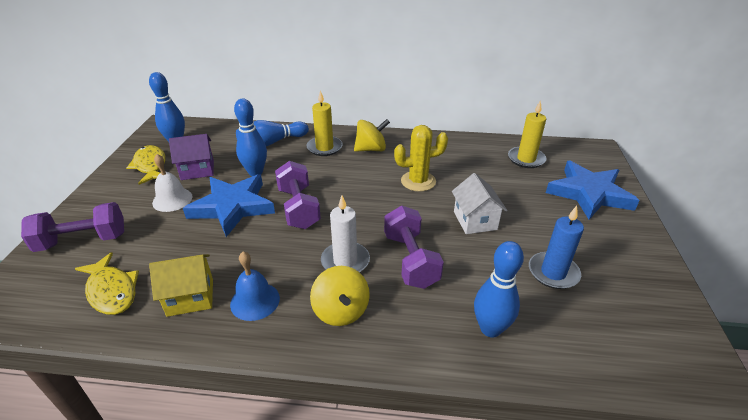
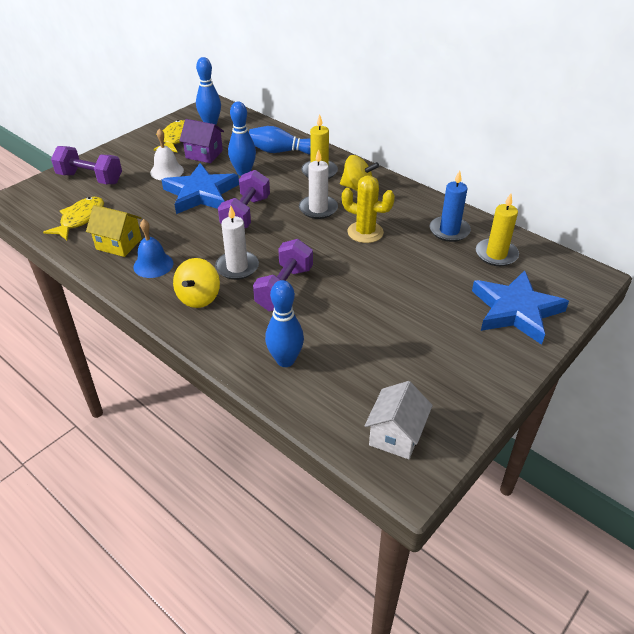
camera: 35 degrees right, 5 degrees up
yellow fish [75,252,139,315] -> yellow fish turned 150 degrees counterclockwise [43,197,104,240]
white house [452,173,507,234] -> white house moved to [364,381,433,459]
blue candle [529,206,584,289] -> blue candle moved to [429,171,471,242]
none -> white candle [299,149,338,219]

